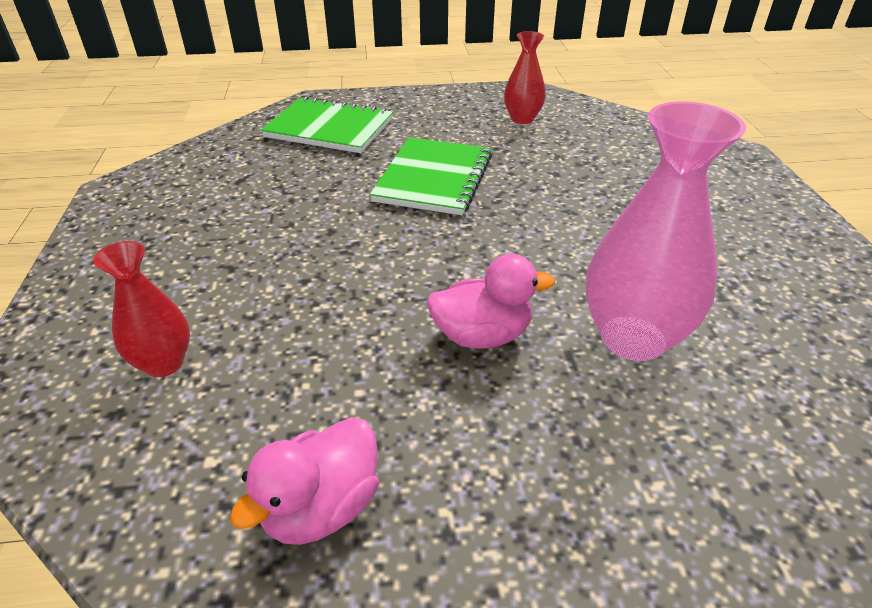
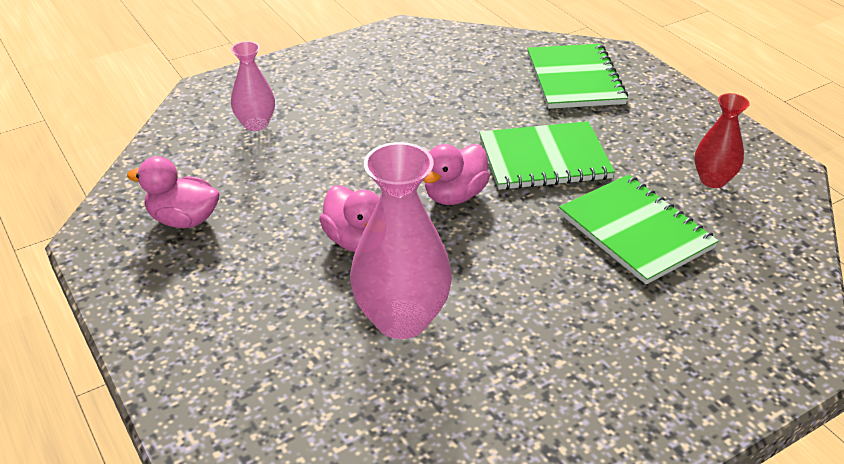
camera: 65 degrees right, 0 degrees up
red vase [93,241,190,377] -> pink vase [231,41,275,131]
none -> pink duck [423,144,490,205]
none -> green notebook [559,175,719,285]

